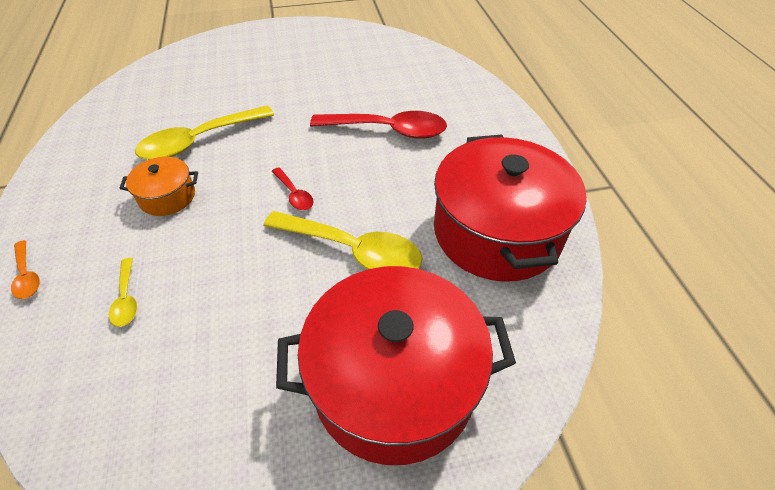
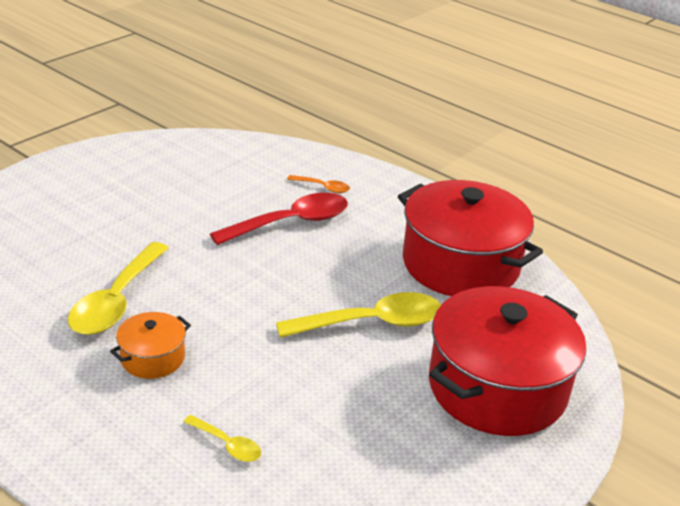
camera: 40 degrees left, 15 degrees down
orange spoon [11,240,40,299] -> orange spoon moved to [287,175,350,193]
red spoon [272,167,314,210] -> none

